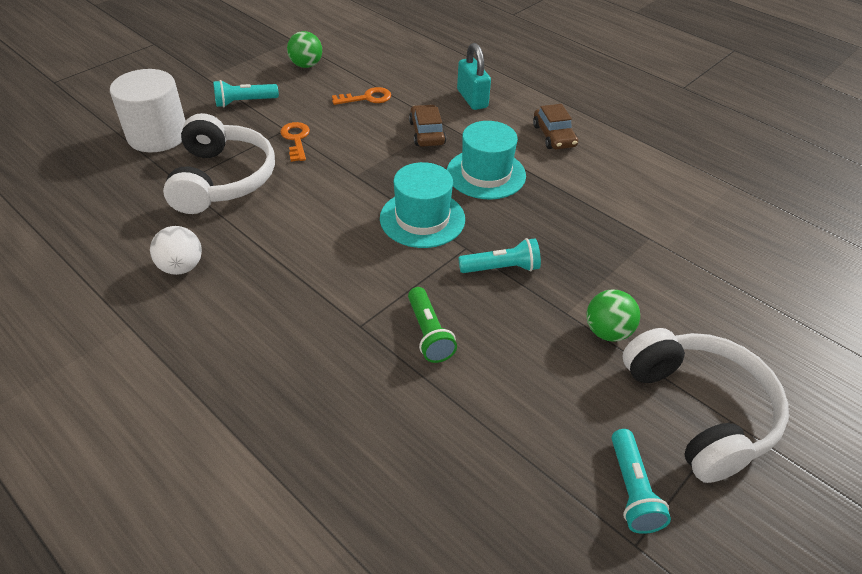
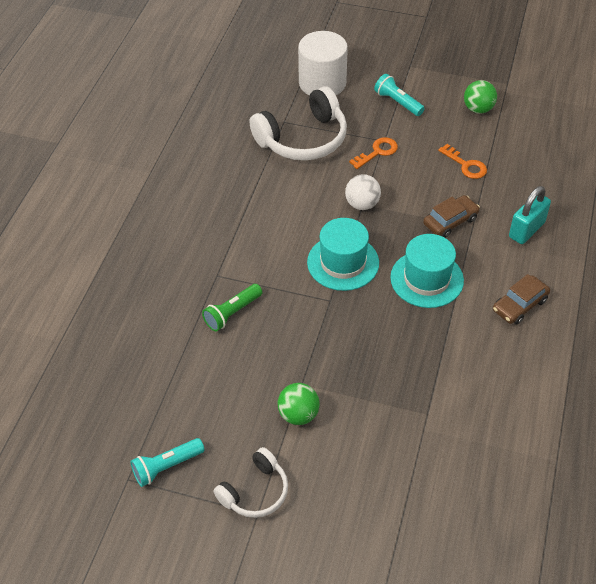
camera: 65 degrees right, 5 degrees up
white ball [150,226,202,275] -> white ball moved to [345,175,381,210]
turquoise flashlight [458,238,541,273] -> none
white headphones [623,328,789,483] -> white headphones [214,447,288,518], size x0.58

